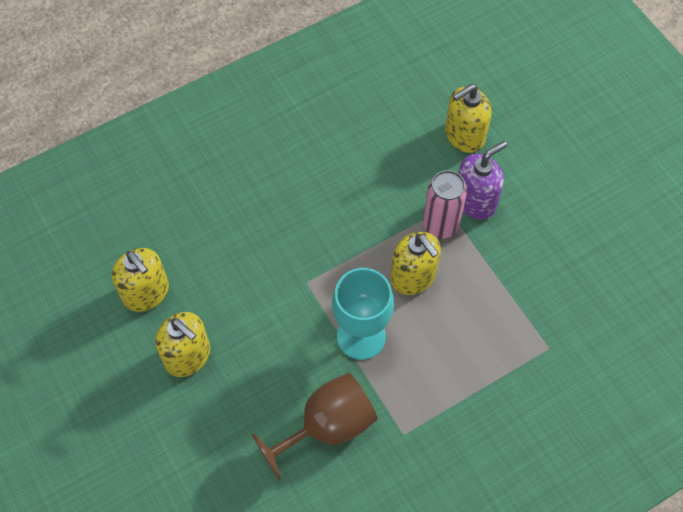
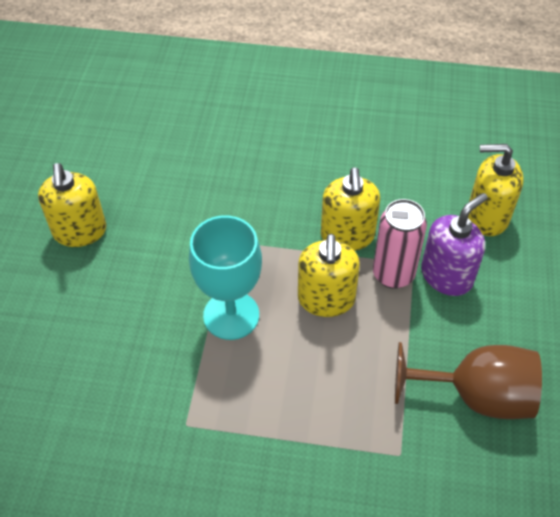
camera: 40 degrees right, 10 degrees down
yellow soap dispenser [112,248,169,312] -> yellow soap dispenser moved to [321,167,380,251]
brown goblet [252,373,378,480] -> brown goblet moved to [395,342,542,419]
purple soap dispenser [458,141,507,220] -> purple soap dispenser turned 45 degrees counterclockwise [421,193,488,296]

